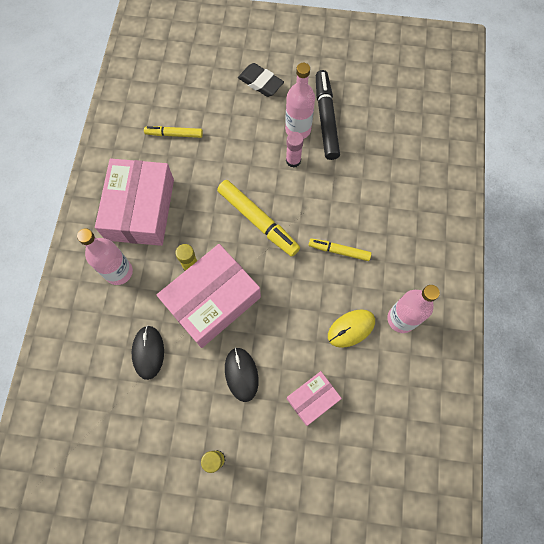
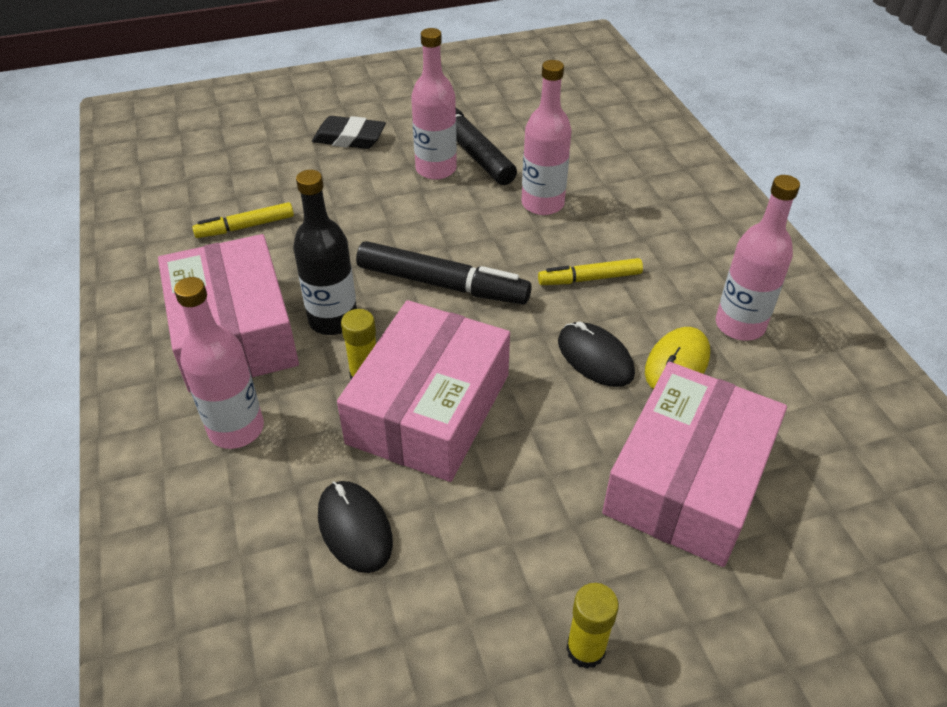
camera: 25 degrees left, 25 degrees down
yellow marker [217,180,300,257] -> black marker [356,241,532,304]
black mouse [225,347,259,402] -> black mouse moved to [558,321,635,387]
pink glue stick [286,132,304,168] -> none
pink box [286,371,342,426] -> pink box [602,362,787,567], size x1.95
none -> black bottle [293,170,357,335]
none -> pink bottle [522,60,572,215]

